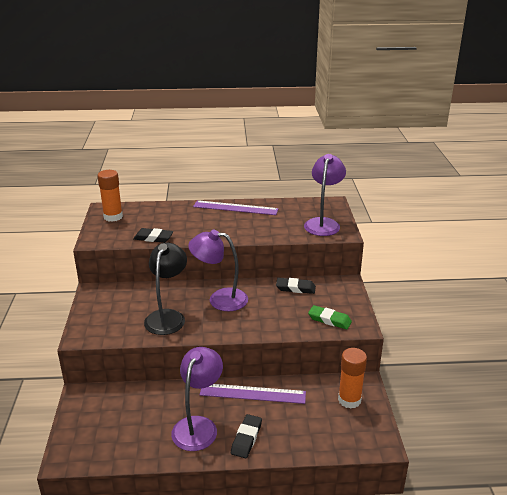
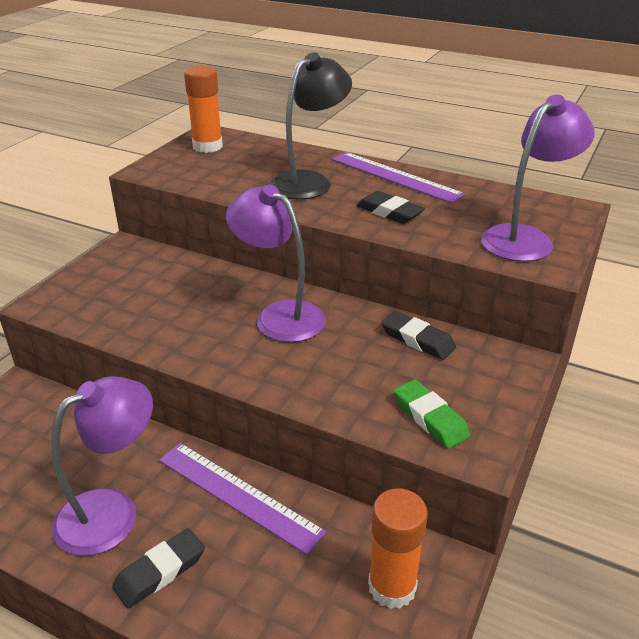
camera: 30 degrees right, 5 degrees up
black eraser [133,228,173,243] -> black eraser moved to [356,191,425,224]
black lamp [144,242,187,335] -> black lamp moved to [269,52,352,200]

